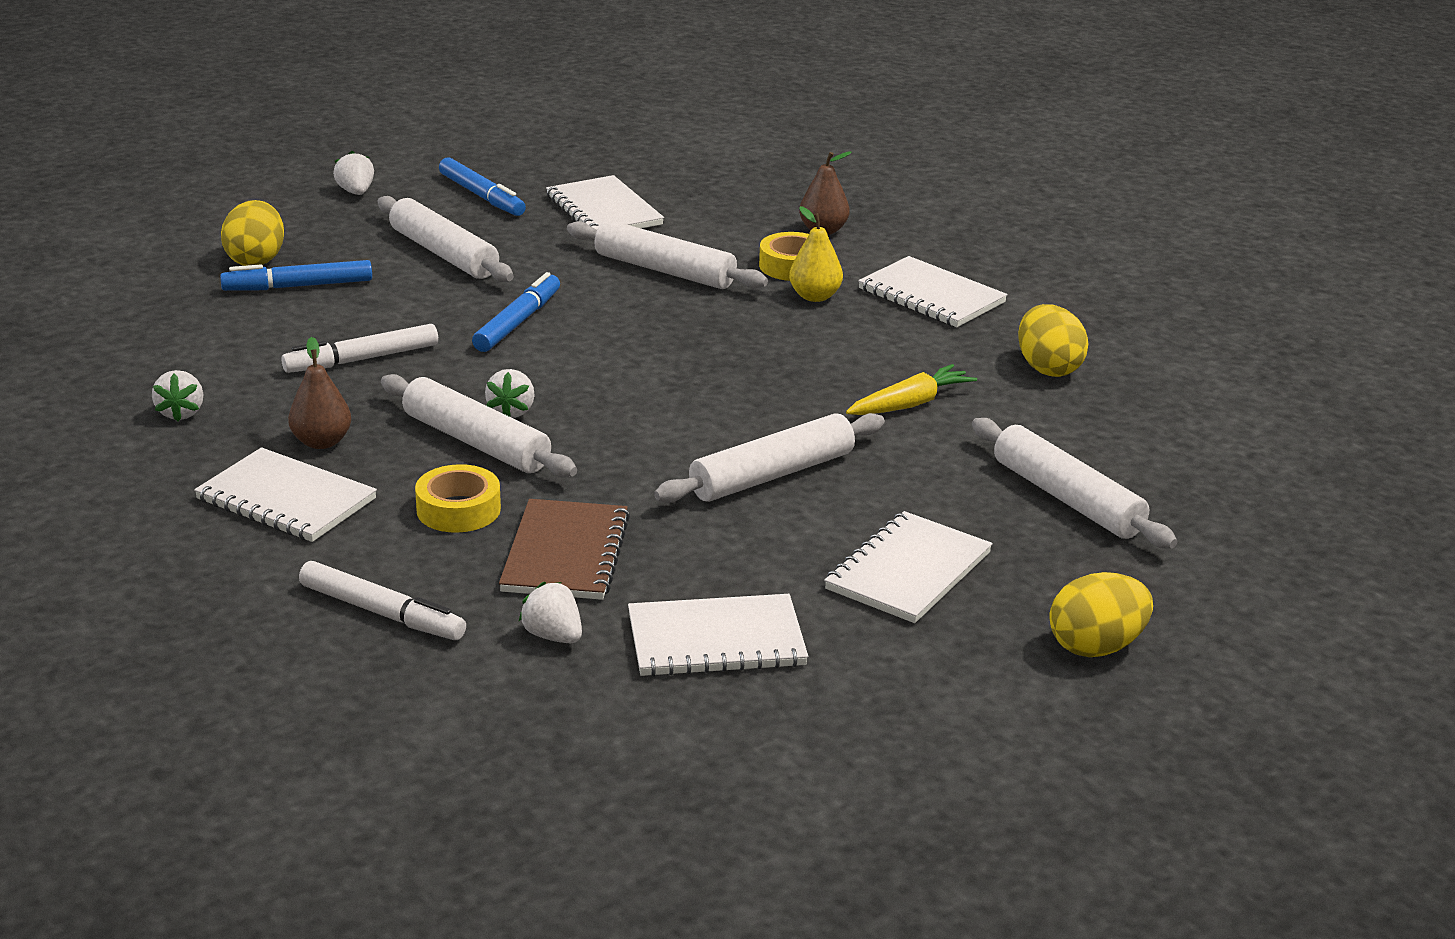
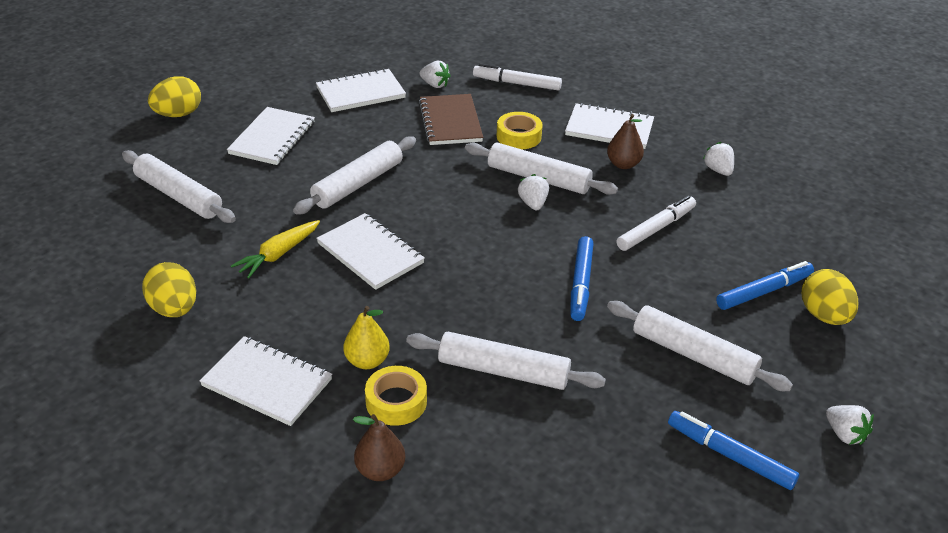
camera: 165 degrees right, 10 degrees up
white notebook [546,175,664,230] -> white notebook moved to [316,213,425,290]

